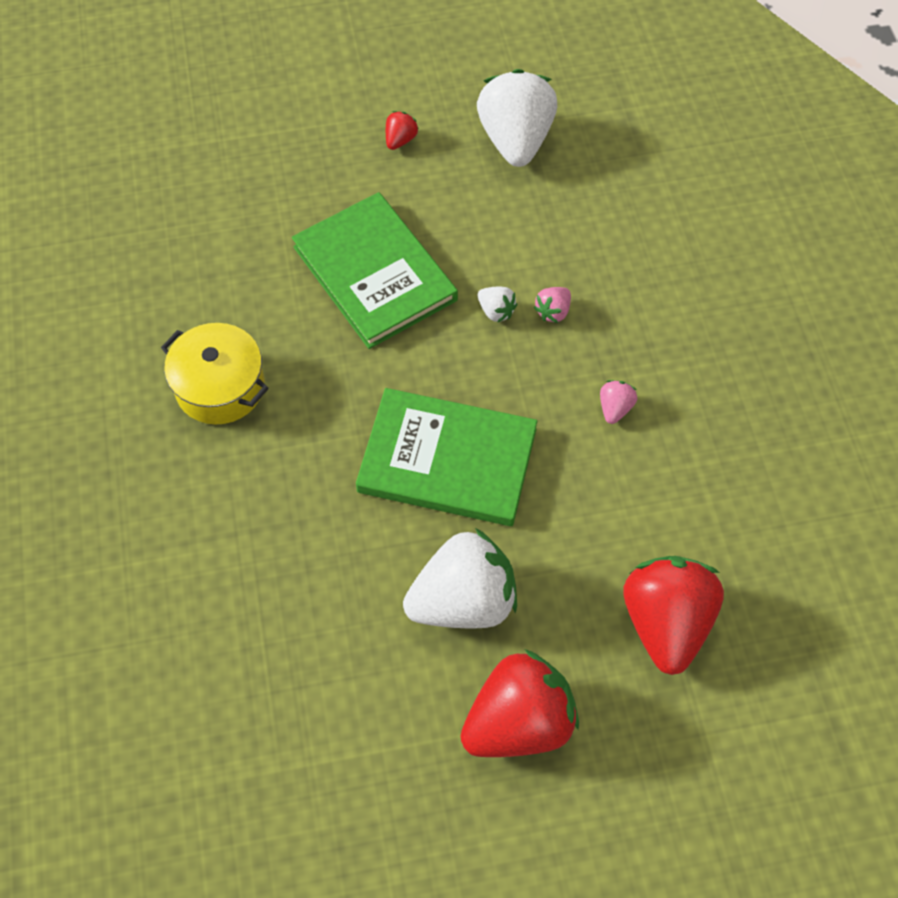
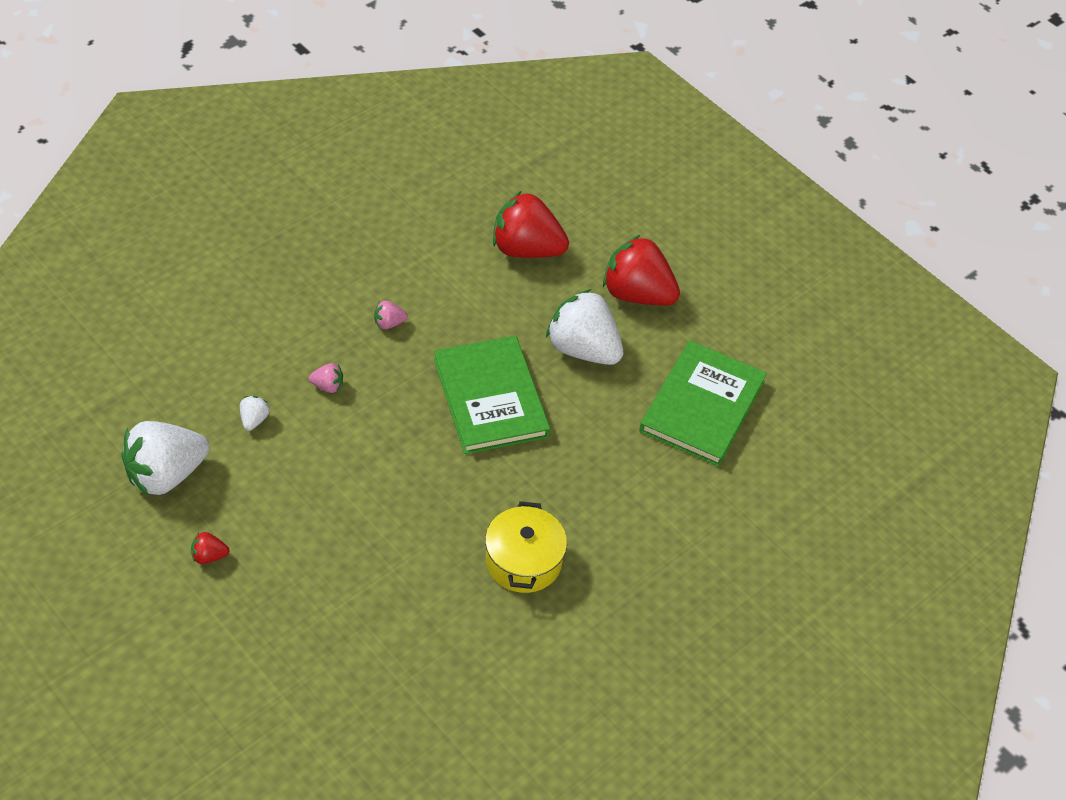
camera: 125 degrees left, 10 degrees down
green book [292,192,458,349] -> green book moved to [639,341,767,466]
white strawberry [478,287,517,323] -> white strawberry moved to [240,396,270,431]
red strawberry [623,556,724,675] -> red strawberry turned 45 degrees clockwise [493,191,569,258]

